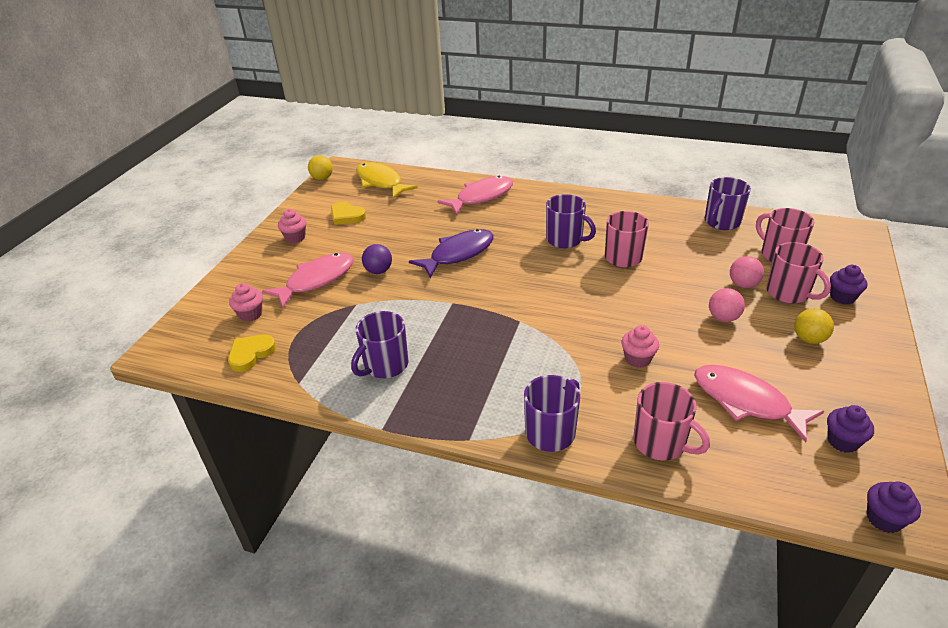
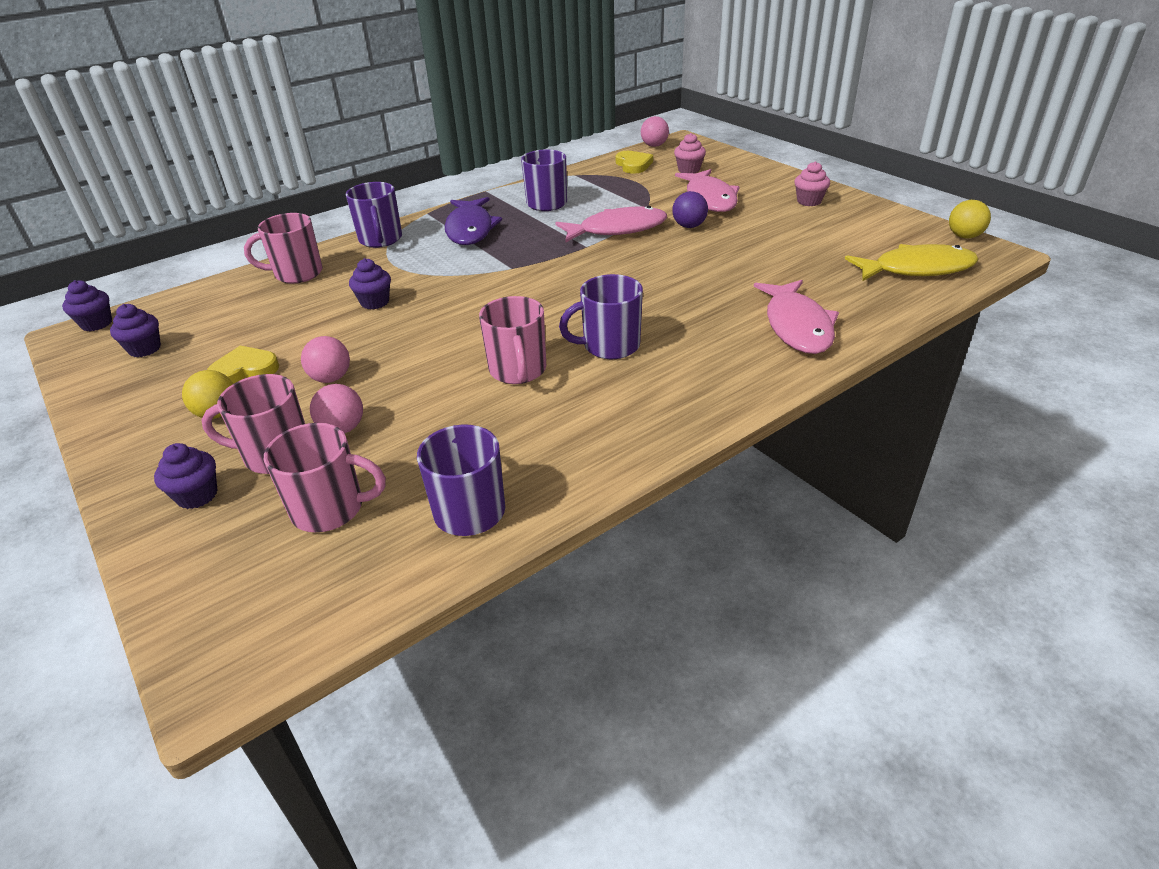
camera: 125 degrees right, 0 degrees up
yellow heart [331,202,366,225] -> yellow heart moved to [207,346,279,384]
purple fish [409,229,494,278] -> purple fish moved to [445,197,502,245]
pink cupcake [621,325,659,368] -> purple cupcake [349,258,391,309]
pink fish [694,365,824,442] -> pink fish moved to [555,206,667,242]
none -> pink ball [641,116,669,147]

